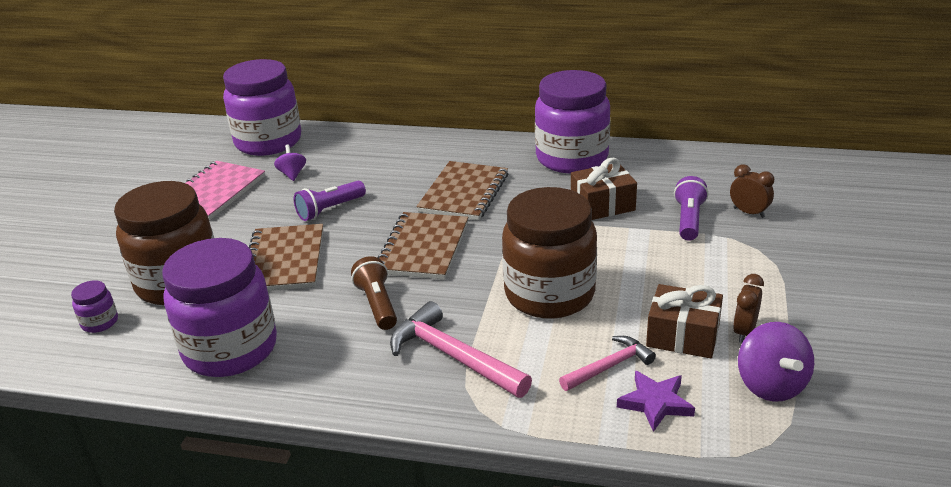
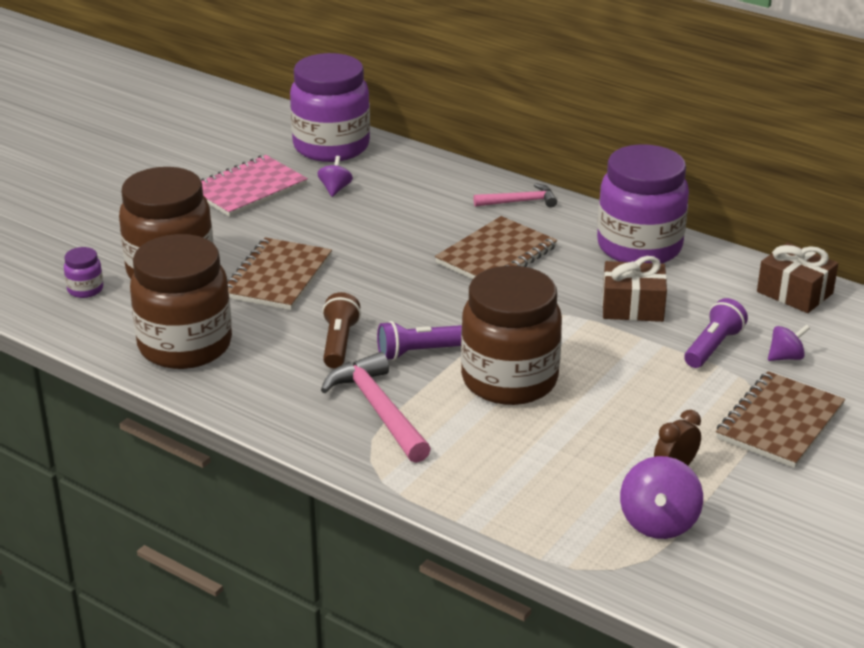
camera: 20 degrees right, 0 degrees up
purple jar [162,238,277,377] -> brown jar [130,234,232,369]
purple flashlight [294,181,366,221] -> purple flashlight moved to [377,321,462,361]
brown notebook [378,212,468,279] -> brown notebook moved to [716,371,845,468]
pink hammer [559,336,656,391] -> pink hammer moved to [473,183,557,208]
purple star [617,371,695,432] -> none
brown gift [646,284,723,358] -> brown gift moved to [757,242,838,313]
brown clock [730,164,774,218] -> purple spinning top [768,324,810,361]

